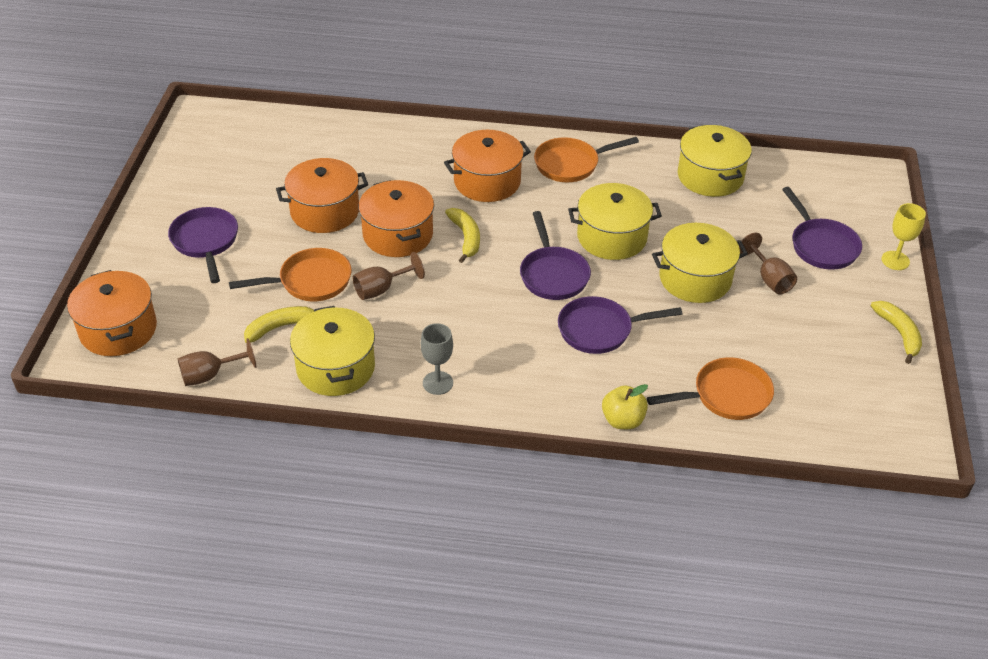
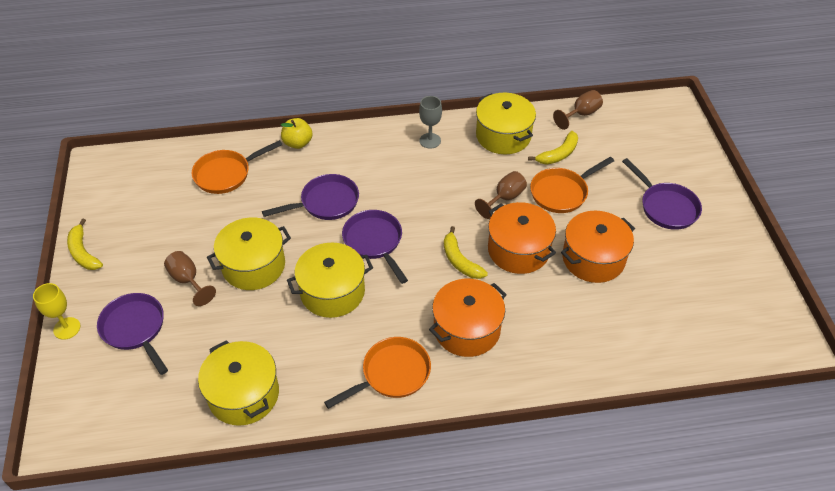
camera: 165 degrees right, 5 degrees up
orange pot [67,270,157,356] -> none

